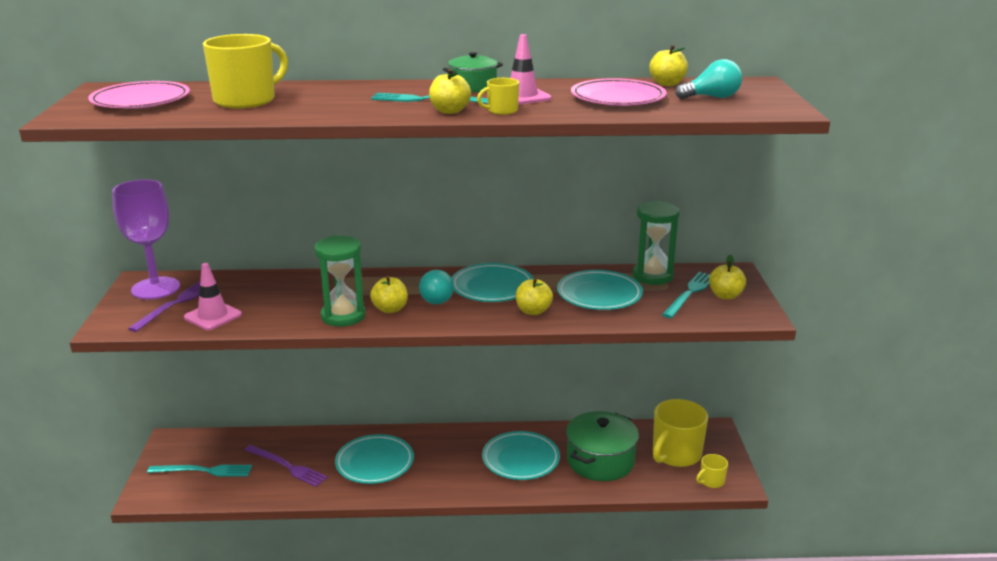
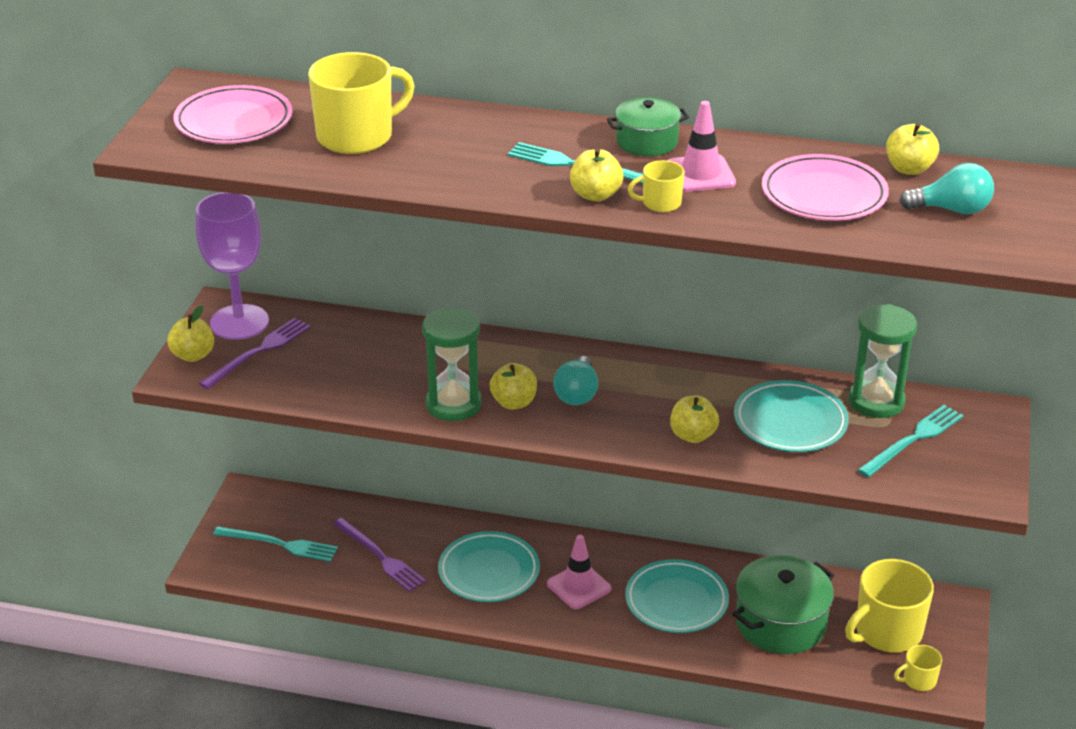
camera: 15 degrees right, 10 degrees up
pink traffic cone [184,263,242,330] -> pink traffic cone moved to [547,535,611,609]
turquoise plate [452,263,534,302] -> none
yellow apple [709,255,746,300] -> yellow apple moved to [167,305,214,362]

